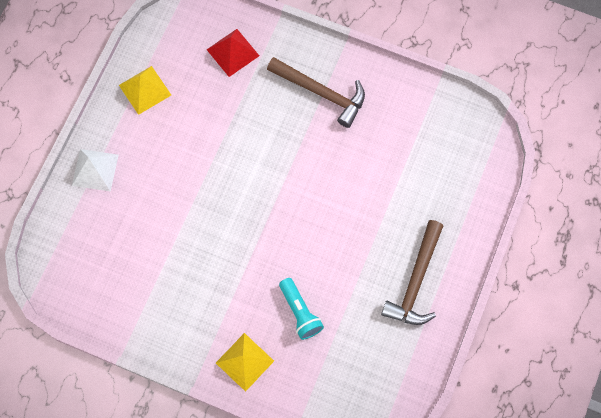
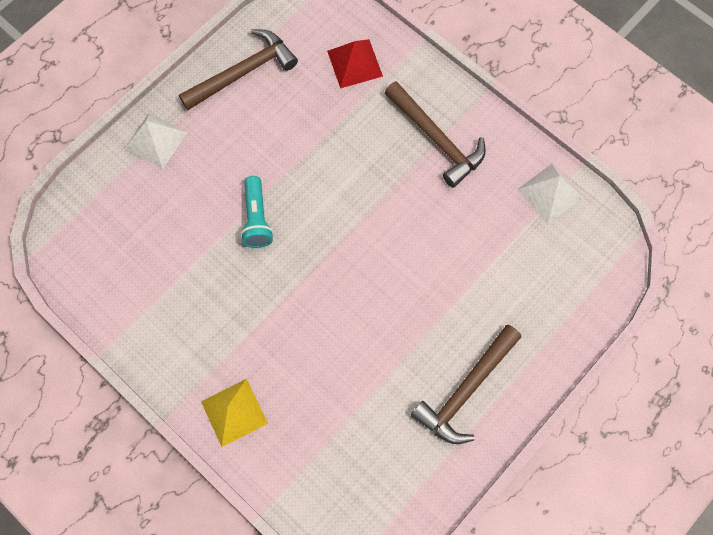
camera: 20 degrees right, 0 degrees up
yellow pyramid [119,66,171,115] -> brown hammer [179,29,298,110]
turquoise flashlight [279,278,324,340] -> turquoise flashlight moved to [240,176,274,248]
none -> white pyramid [517,164,583,224]

